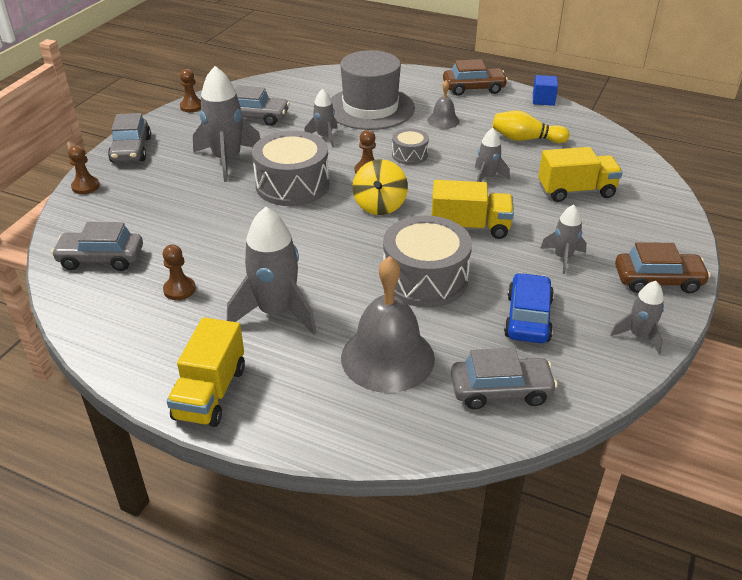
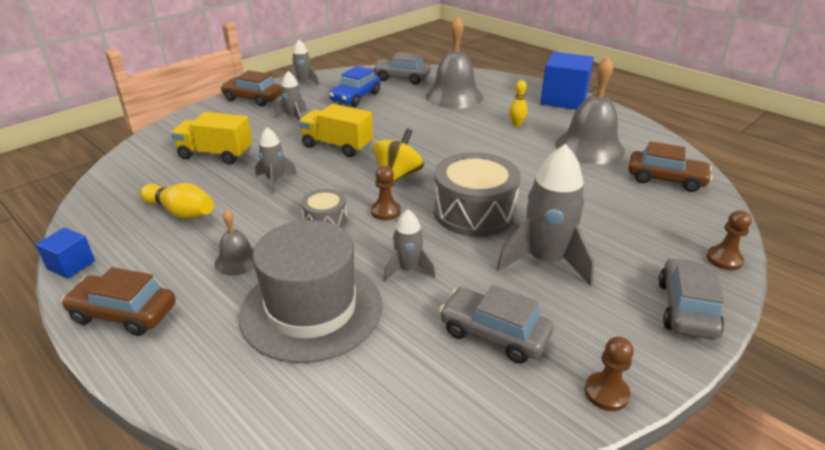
camera: 160 degrees left, 5 degrees down
grey car [51,222,143,271] -> brown car [628,141,712,192]
brown pawn [163,245,196,300] -> grey bell [555,56,625,164]
yellow truck [167,317,245,427] -> blue cube [540,52,594,110]
grey rocket [227,207,317,334] -> yellow bowling pin [509,80,528,126]
grey drum [383,215,472,307] -> none

